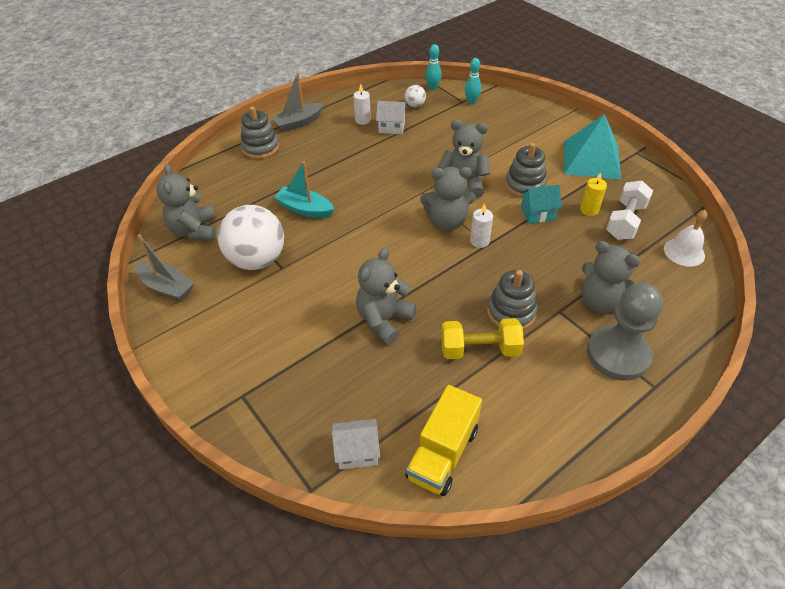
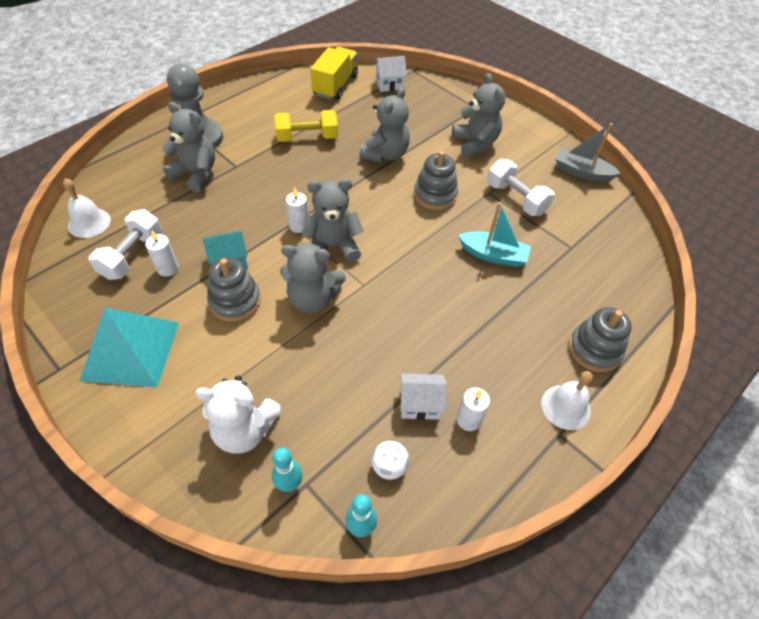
camera: 170 degrees right, 5 degrees up
grey teddy bear [156,164,216,241] -> grey teddy bear moved to [452,73,505,158]
white ball [218,205,284,270] -> white dumbbell [487,159,555,216]
grey boat [272,72,324,132] -> white bell [541,371,593,430]
grey stacking toy [487,270,538,330] -> grey stacking toy moved to [414,151,458,210]
yellow candle [580,172,607,216] -> white candle [145,231,179,277]
none -> white teddy bear [195,376,282,453]

